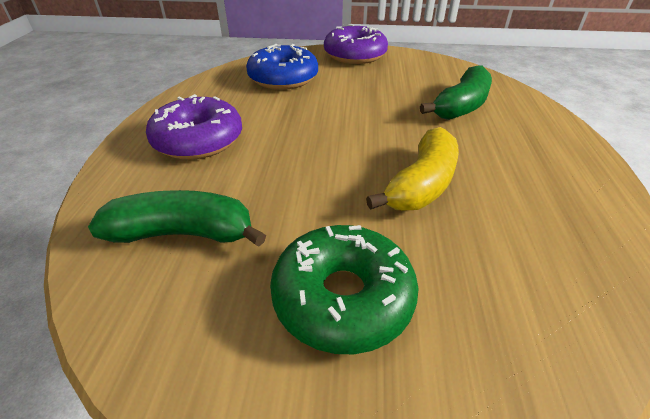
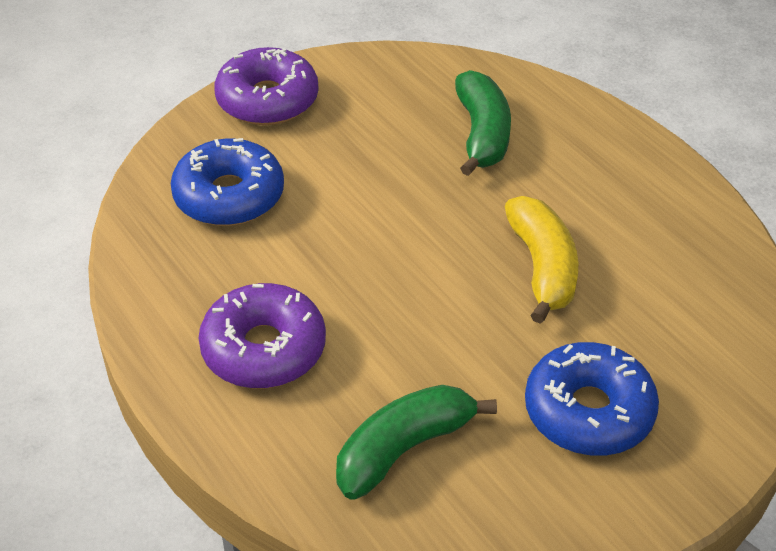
camera: 40 degrees left, 5 degrees up
green donut [270,225,419,354] -> blue donut [525,342,659,456]

